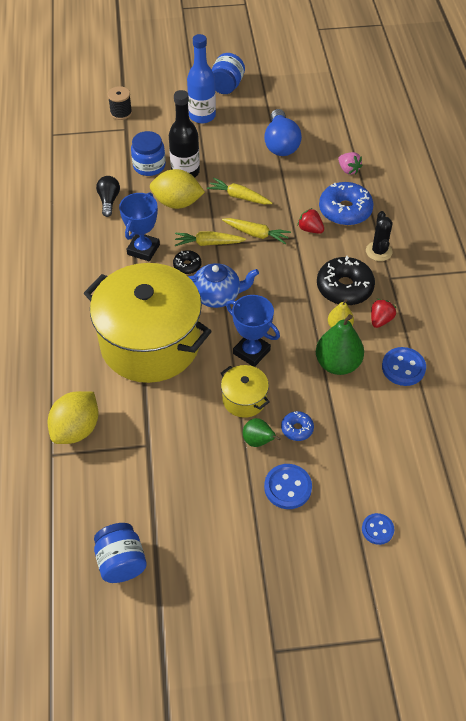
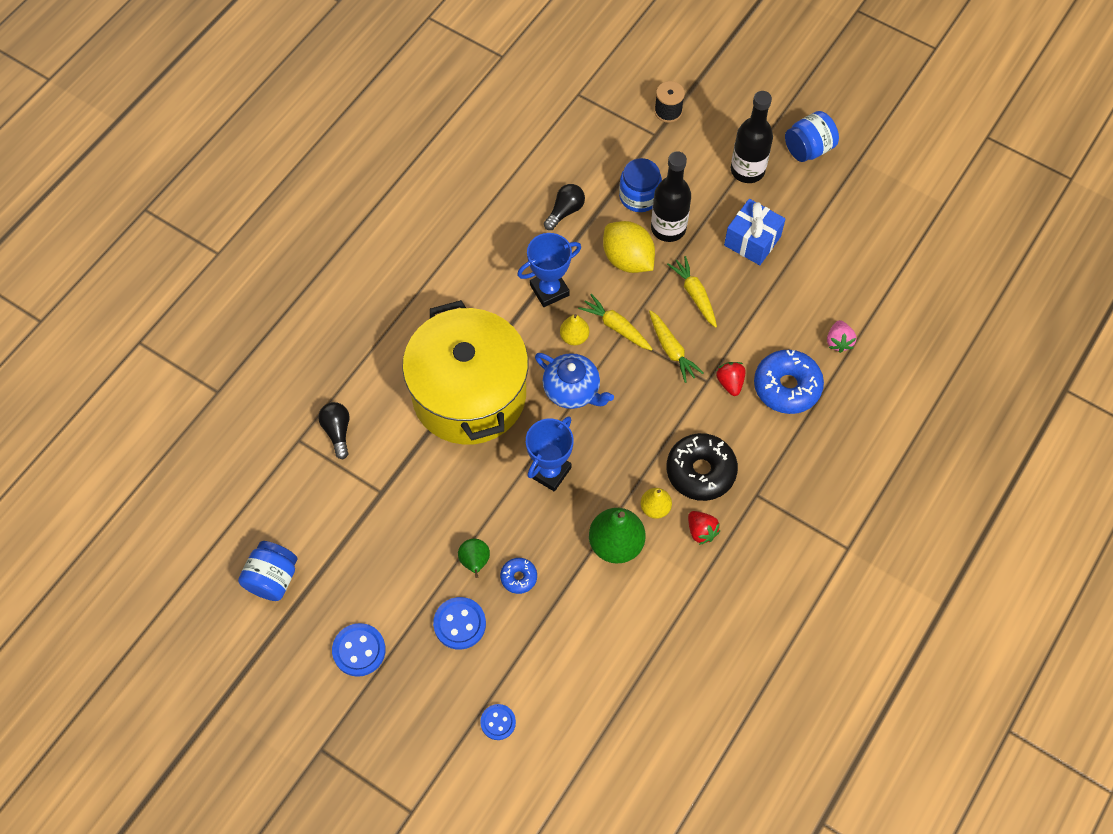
camera: 40 degrees right, 10 degrees up
yellow lemon [48,391,99,444] -> black light bulb [318,402,349,459]
black donut [173,250,202,274] -> yellow pear [560,314,589,345]
blue bottle [187,34,216,124] -> black bottle [731,91,773,183]
yellow pot [221,365,269,418] -> none
blue trophy [226,295,280,367] -> blue trophy turned 45 degrees clockwise [526,416,574,492]
blue light bulb [264,109,302,156] -> none
black cactus [366,211,393,261] -> none
red strawberry [371,299,396,328] -> red strawberry turned 75 degrees clockwise [688,511,720,545]
blue button [382,347,426,386] -> blue button moved to [332,623,386,677]
none -> blue gift [724,199,786,265]

